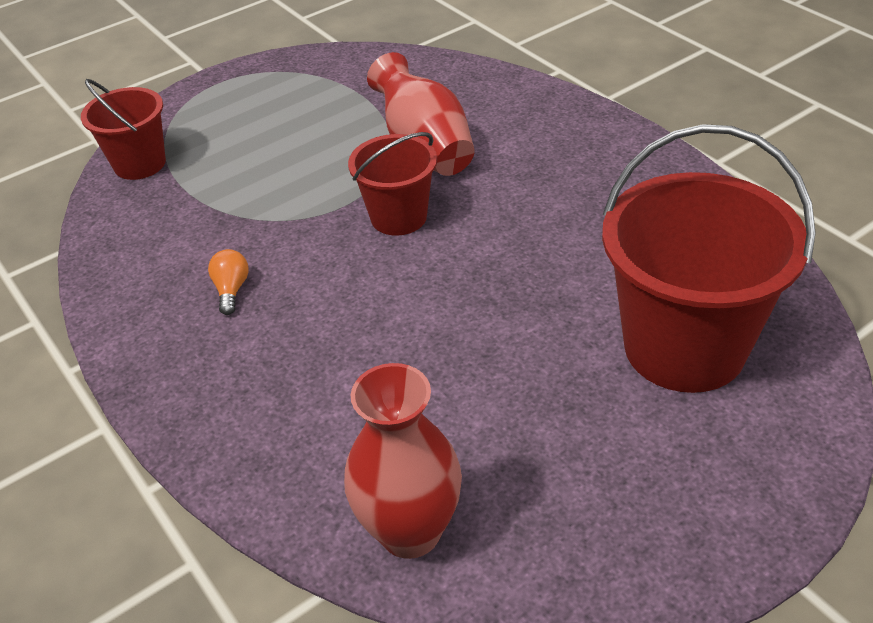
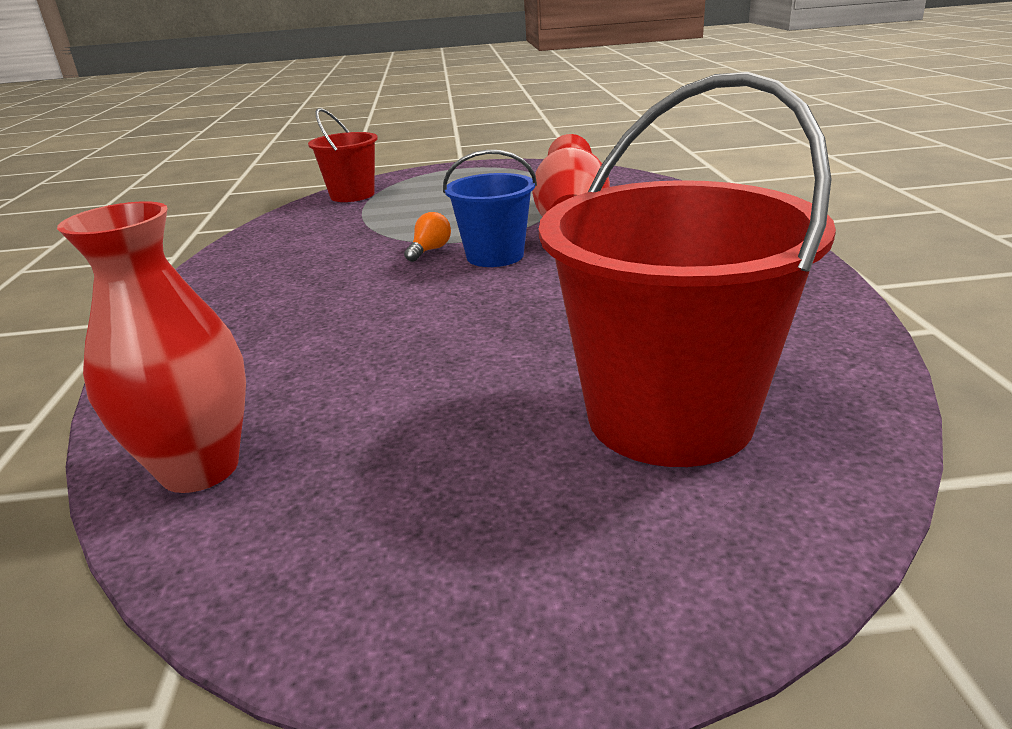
camera: 30 degrees right, 15 degrees down
orange light bulb [208,249,249,315] -> orange light bulb moved to [404,212,451,262]
red bucket [348,132,437,236] -> blue bucket [443,150,537,267]

